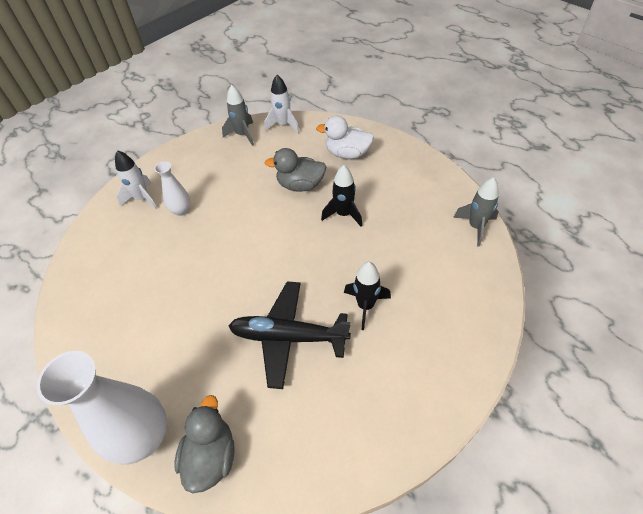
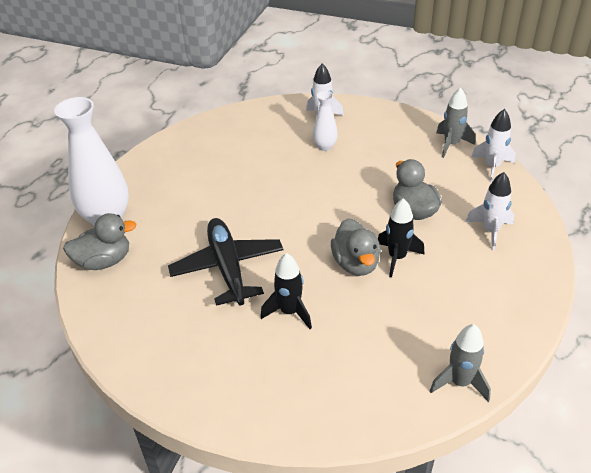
camera: 65 degrees right, 10 degrees down
white duck [316,115,374,159] -> white rocket [465,172,514,251]
none -> grey duck [331,218,381,276]

